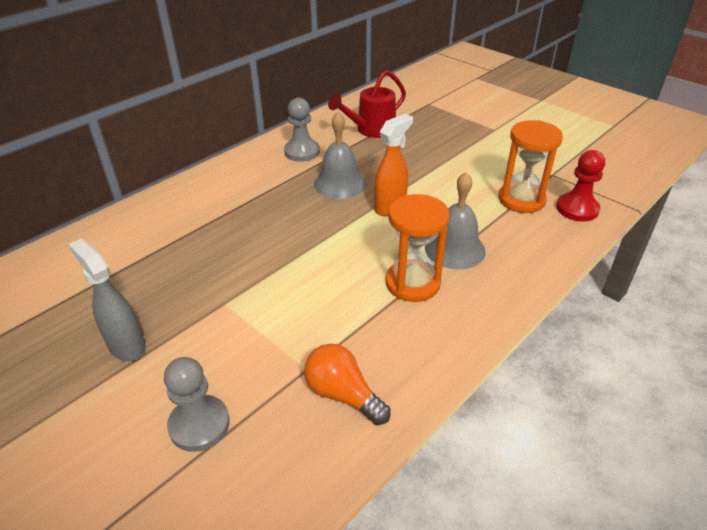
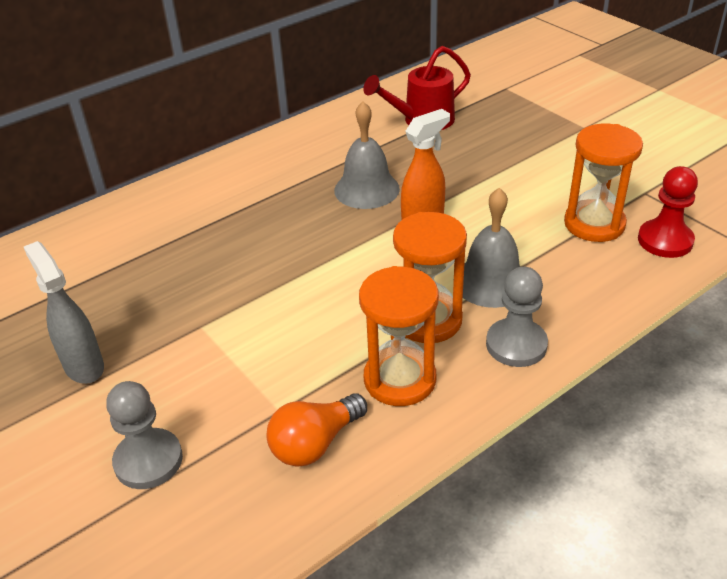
camera: 10 degrees right, 0 degrees up
grey pawn [284,98,320,162] -> grey pawn moved to [486,267,548,367]
orange light bulb [304,344,391,425] -> orange light bulb turned 90 degrees counterclockwise [267,393,367,467]
none -> orange hourglass [359,266,439,406]

